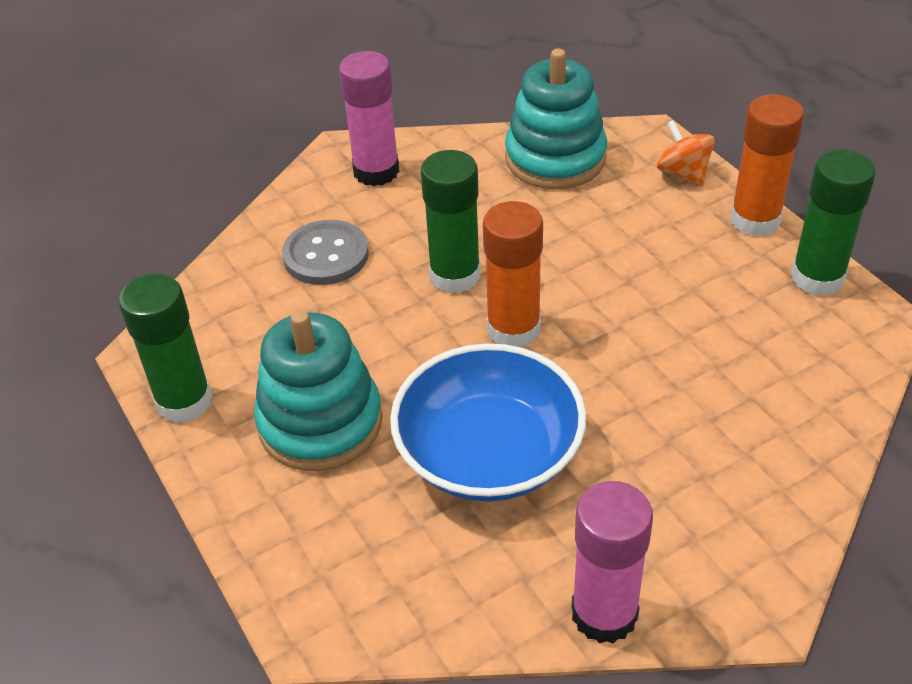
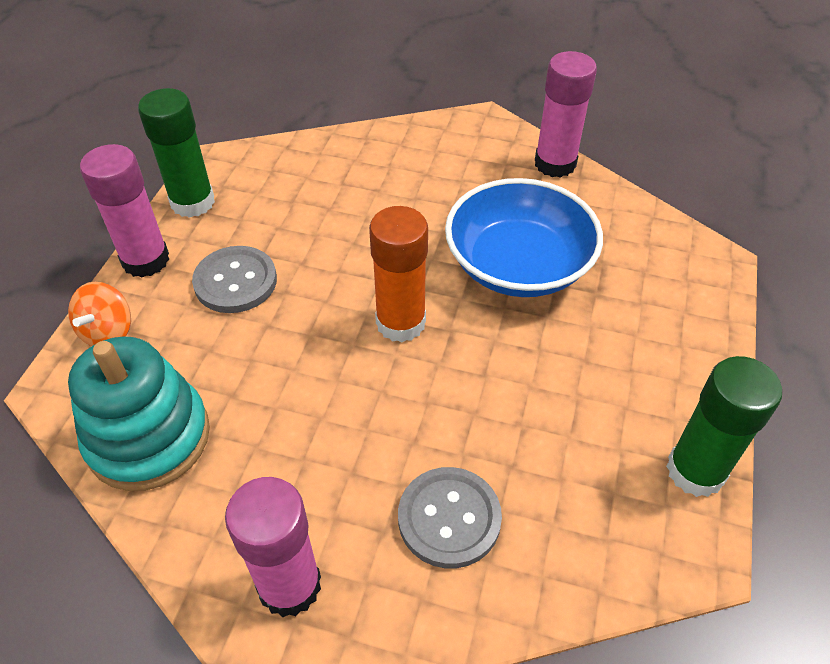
camera: 135 degrees left, 5 degrees up
turquoise stacking toy [254,310,383,471] -> none
green glue stick [421,150,480,293] -> none
orange glue stick [730,94,804,236] -> pink glue stick [80,144,169,277]
none -> grey button [192,246,277,313]

